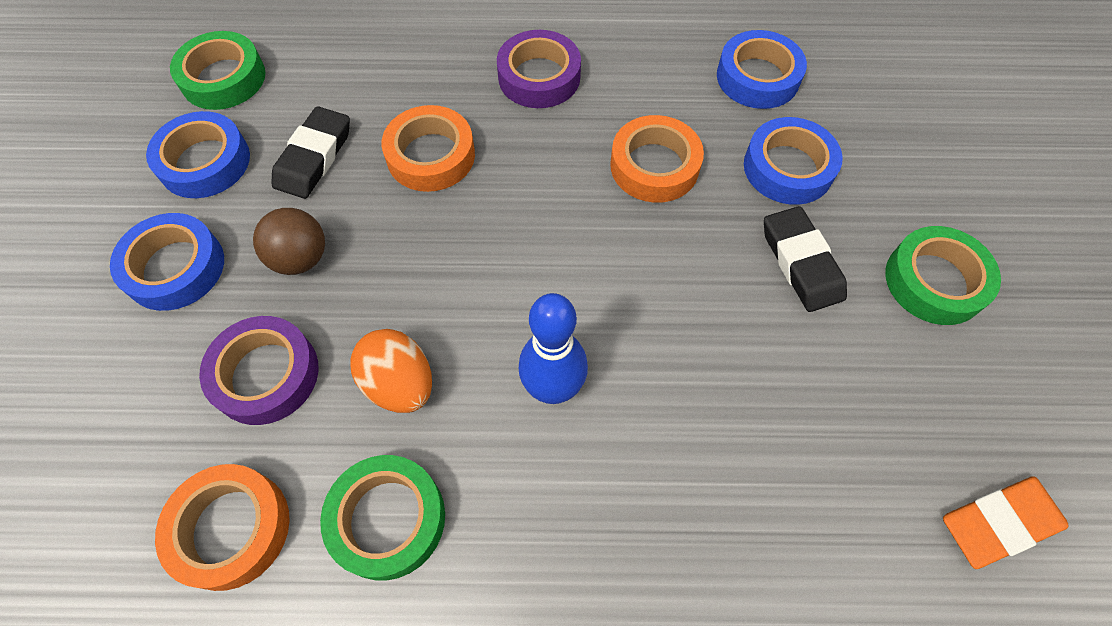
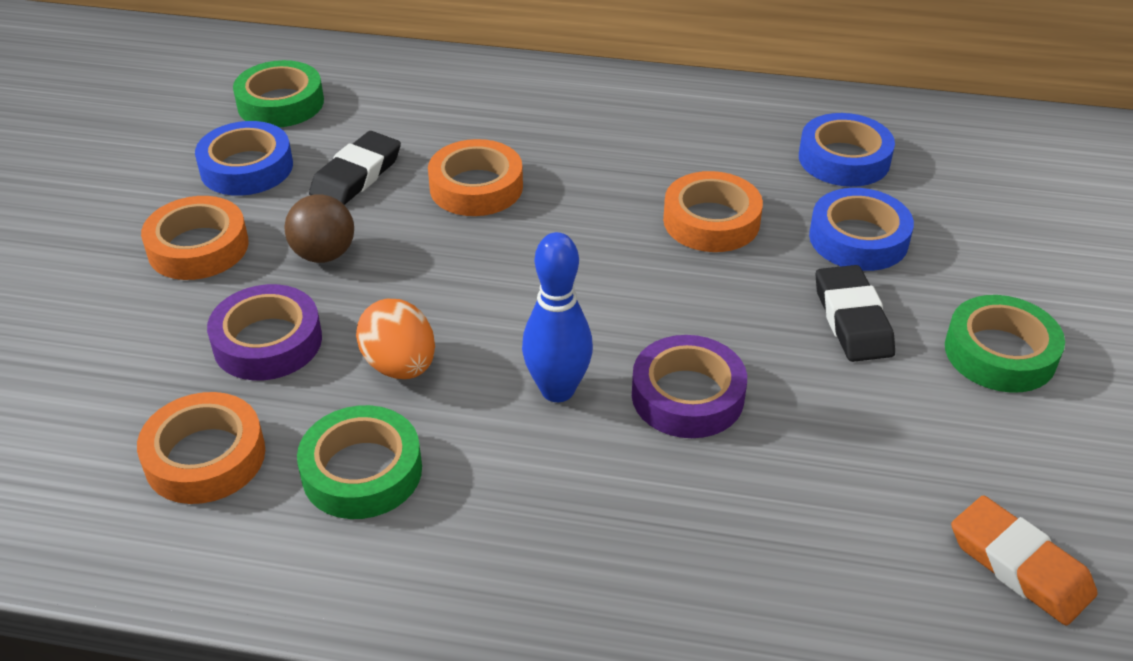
camera: 10 degrees right, 20 degrees down
blue tape [110,213,224,311] -> orange tape [141,196,249,280]
purple tape [497,30,581,108] -> purple tape moved to [632,335,747,438]
orange eraser [943,476,1068,569] -> orange eraser turned 60 degrees clockwise [951,495,1098,626]

